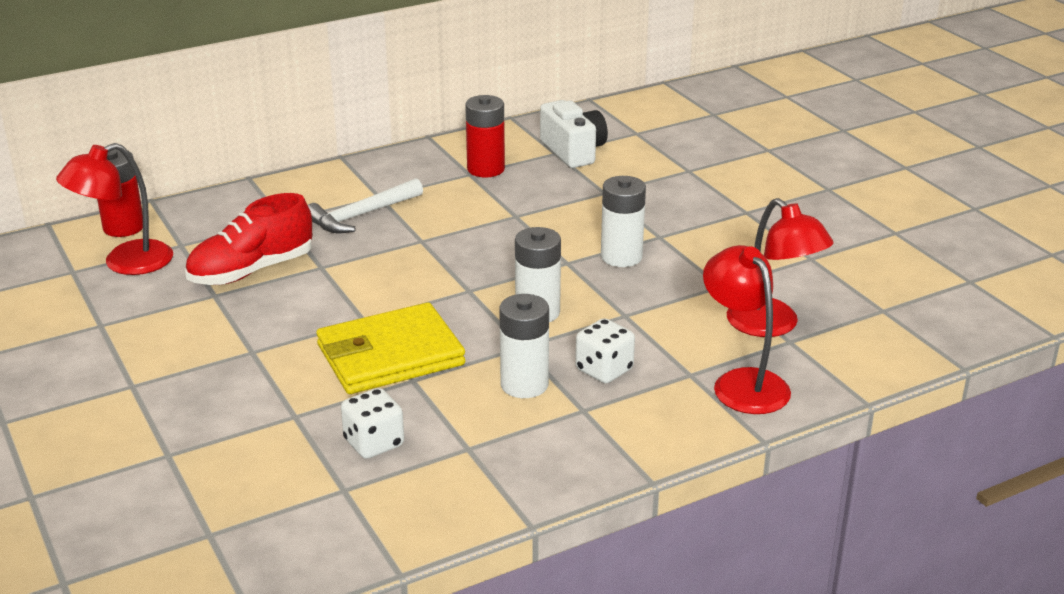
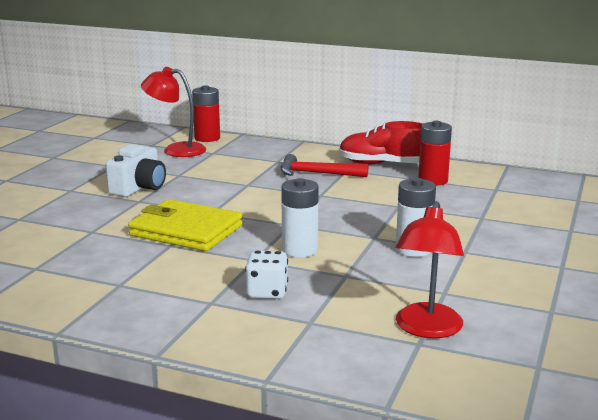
camera: 50 degrees right, 10 degrees down
red shoe [185,193,312,285] -> red shoe moved to [339,121,423,165]
white hammer [308,178,423,233] -> red hammer [281,154,368,177]
white dice [341,388,404,459] -> none
white battery [499,294,549,398] -> none
white camera [540,100,608,168] -> white camera moved to [106,144,166,197]
red lamp [703,245,791,414] -> none

